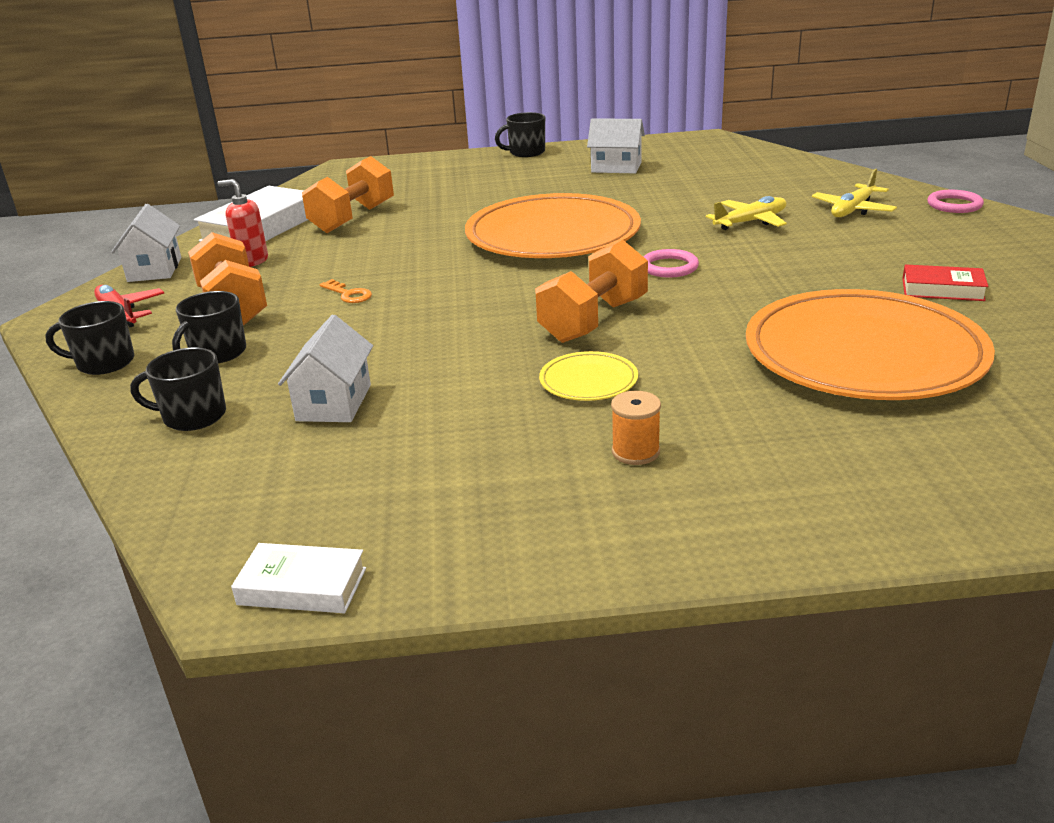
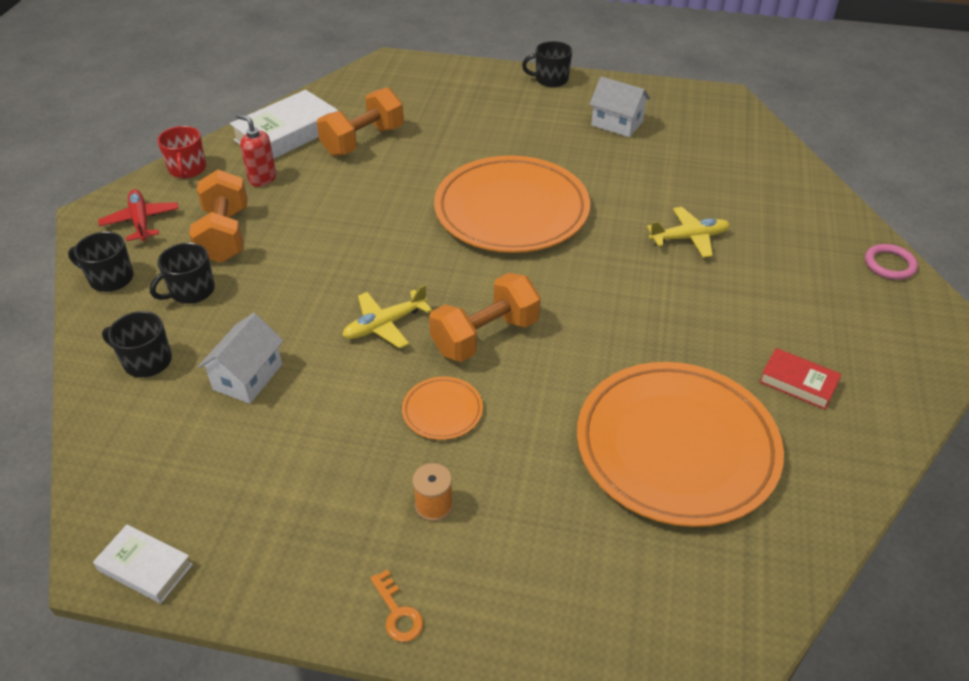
camera: 15 degrees right, 15 degrees up
white house [111,204,181,282] -> red mug [157,126,206,179]
orange key [320,279,372,303] -> orange key moved to [370,569,424,642]
yellow plate [539,351,638,401] -> orange plate [402,377,483,440]
pink ring [644,249,699,278] -> none
yellow plane [812,169,897,217] -> yellow plane moved to [342,285,432,348]

